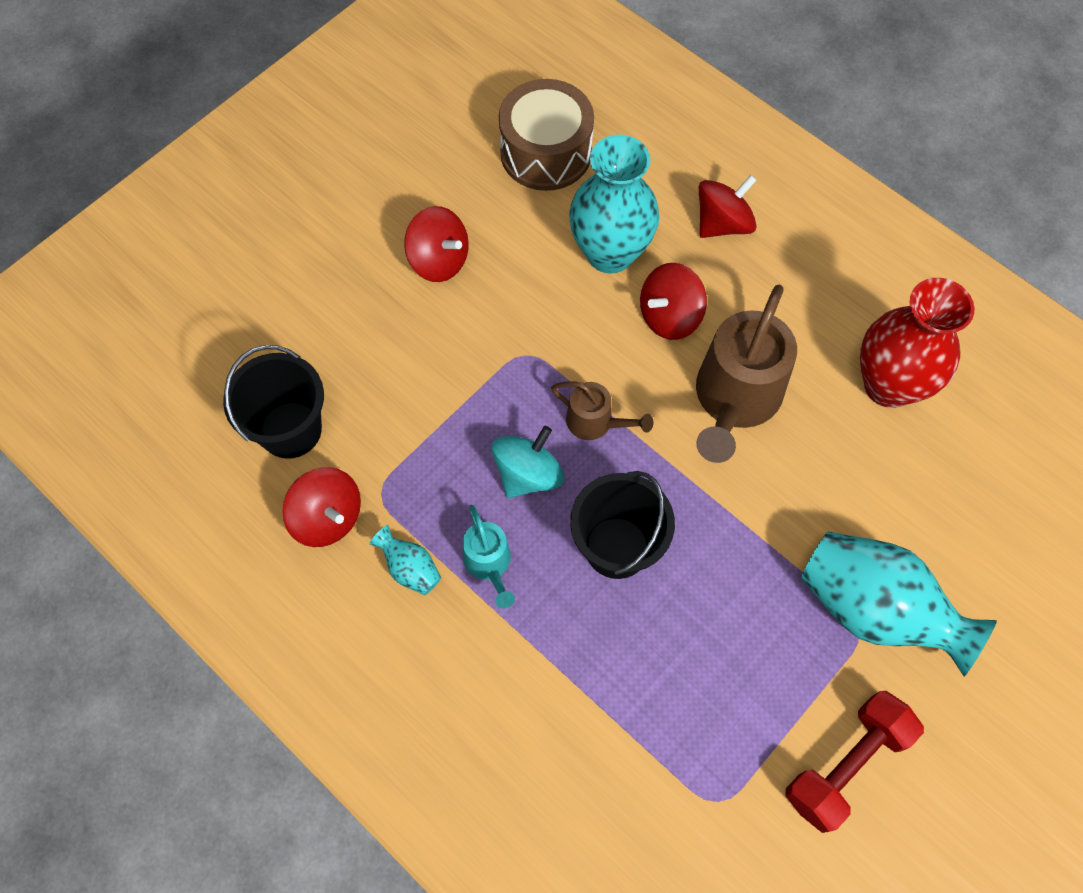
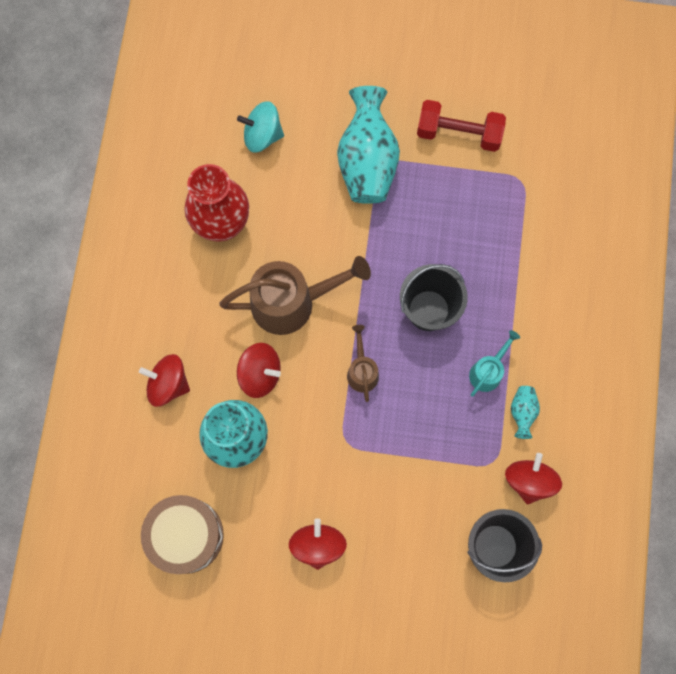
camera: 125 degrees left, 10 degrees up
turquoise spinning top [491,426,564,498] -> turquoise spinning top moved to [237,101,284,152]

